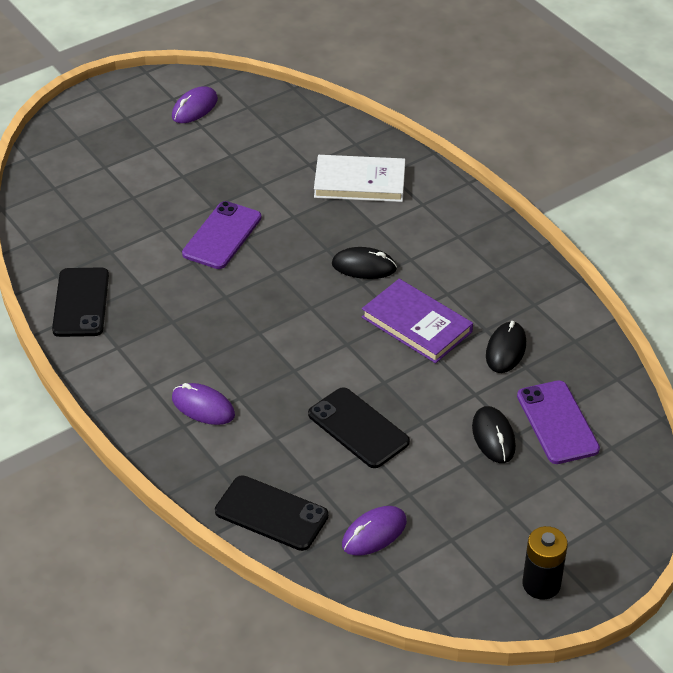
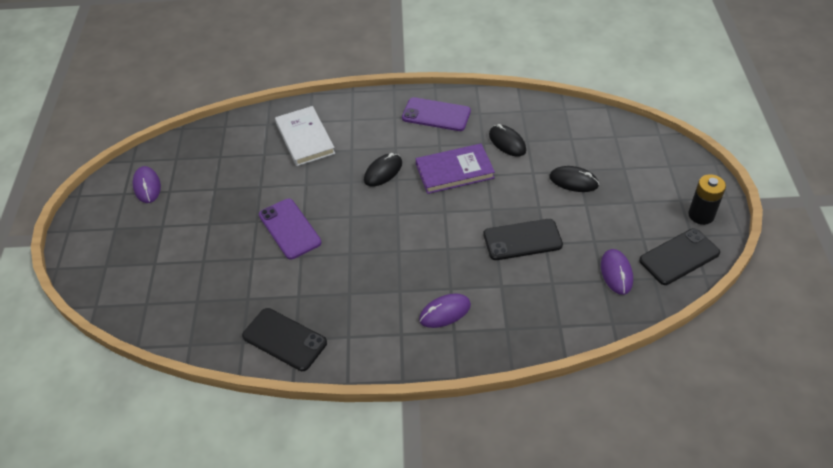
camera: 55 degrees left, 5 degrees up
black phone [215,475,329,551] -> black phone moved to [639,228,720,285]
white book [314,155,405,202] -> white book turned 60 degrees counterclockwise [275,106,335,166]
purple phone [517,380,600,464] -> purple phone moved to [402,97,471,131]

